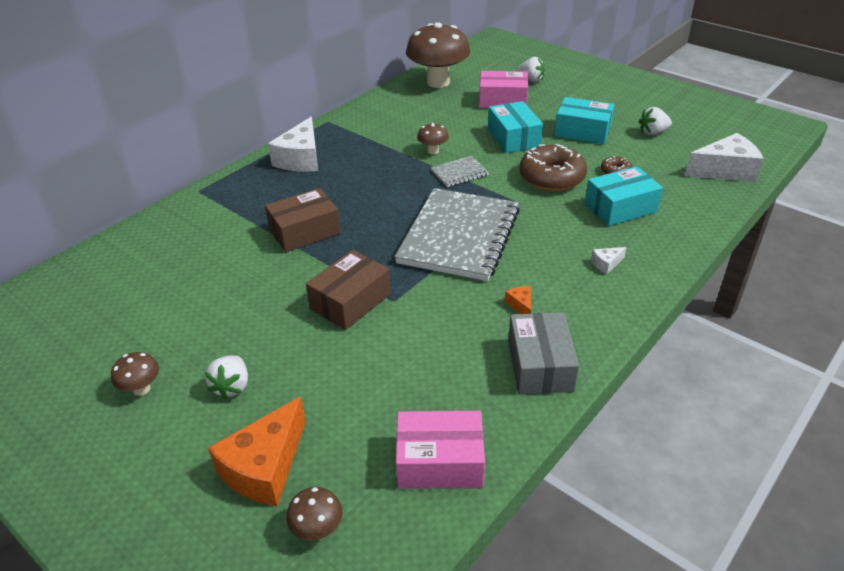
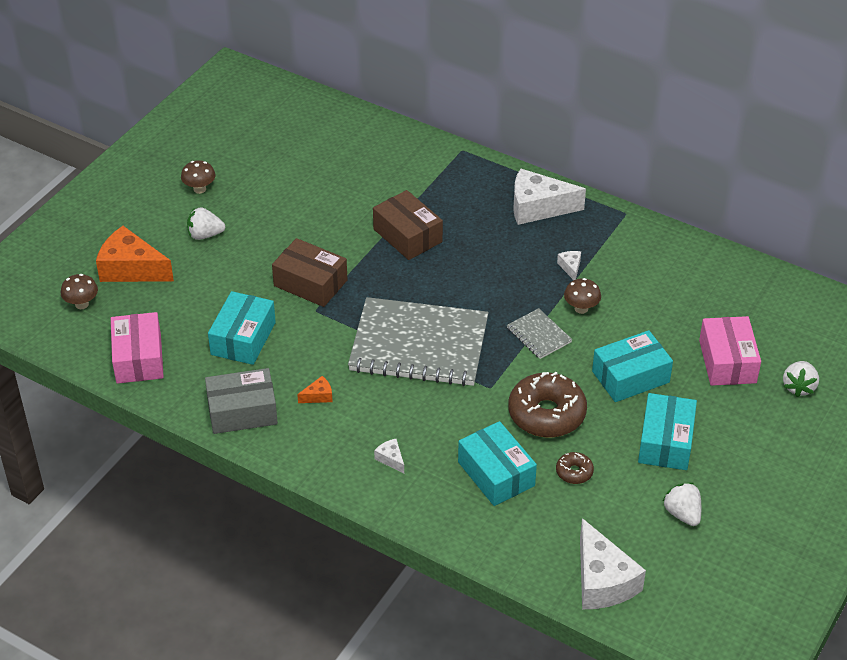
camera: 80 degrees right, 5 degrees up
brown mushroom [406,22,470,88] -> none
none -> turquoise box [208,291,276,365]
none -> white cheese [557,251,581,280]

